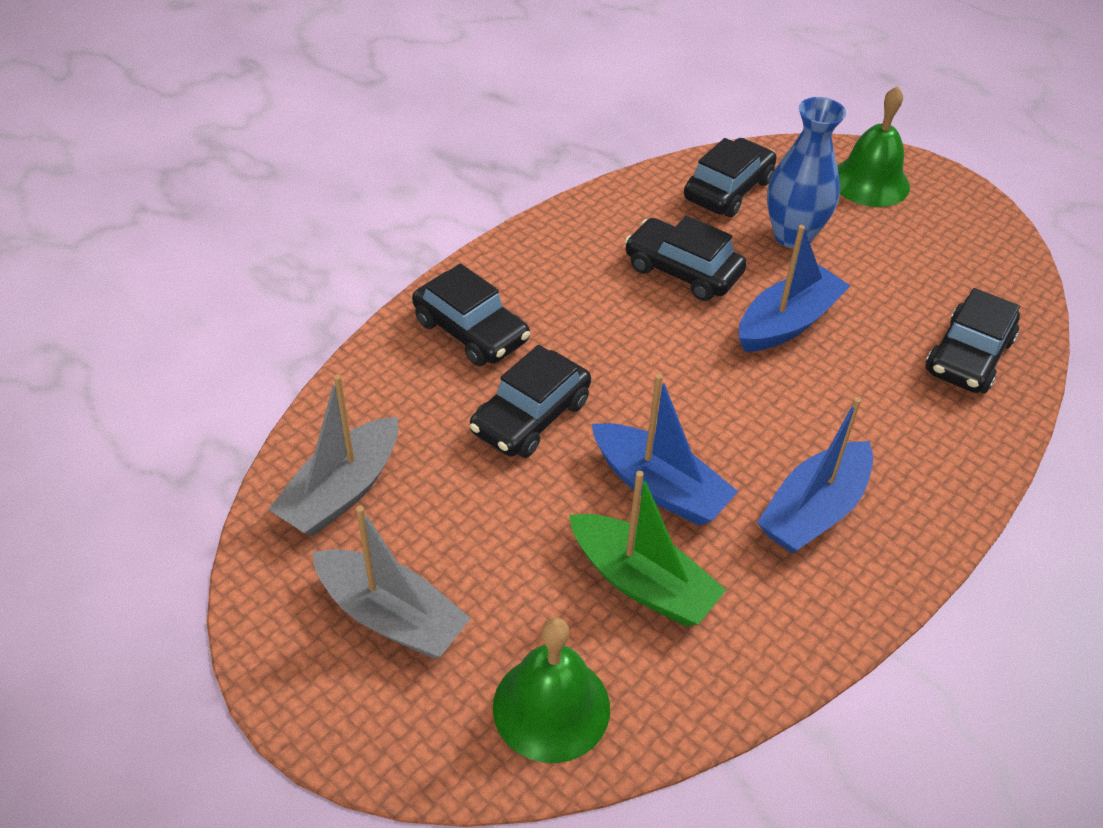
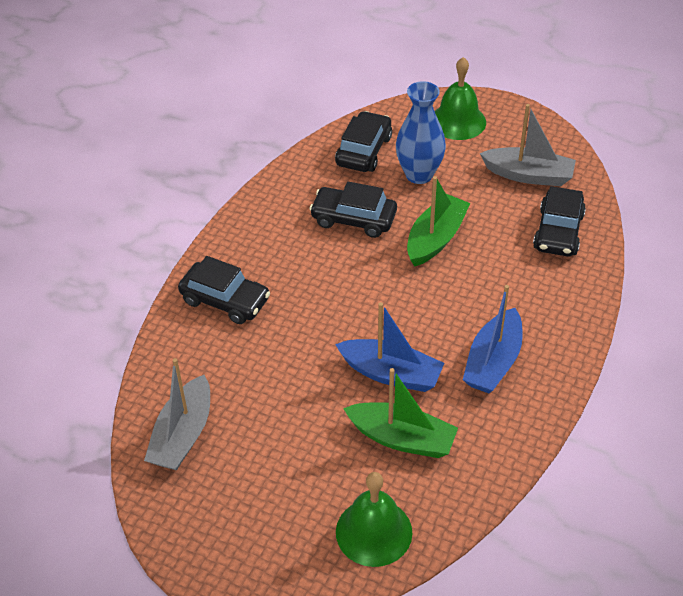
camera: 15 degrees left, 0 degrees up
grey boat [313,506,471,658] -> grey boat moved to [480,104,576,186]
black car [470,345,591,458] -> none
blue boat [739,225,850,352] -> green boat [407,176,470,267]

